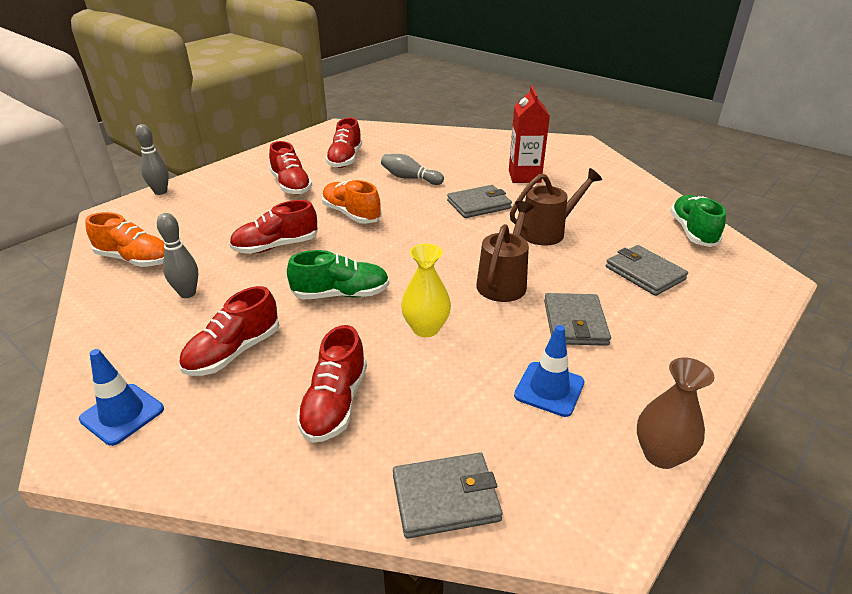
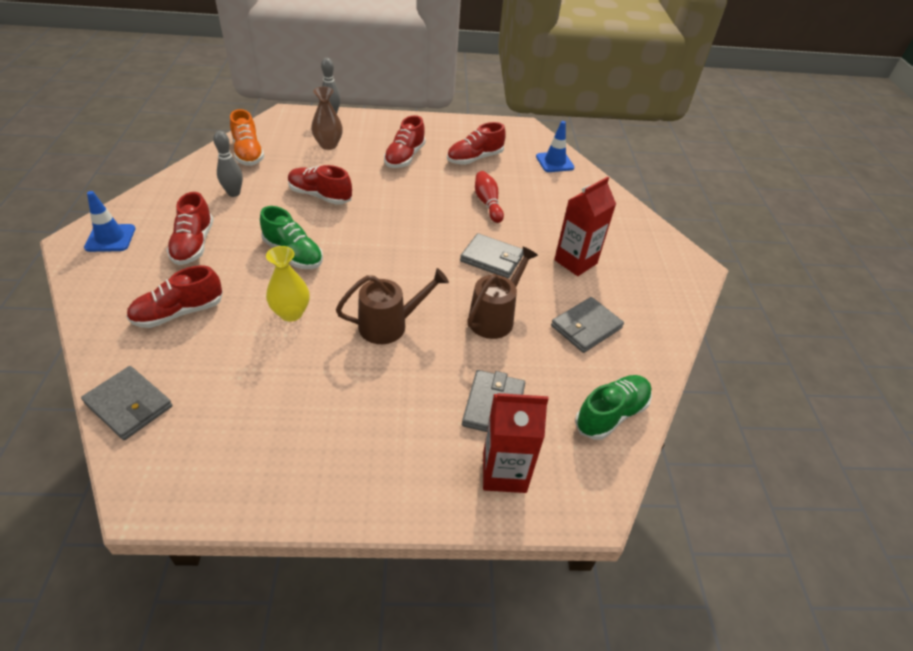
camera: 45 degrees right, 10 degrees up
red shoe [179,286,279,376] -> red shoe turned 90 degrees counterclockwise [167,192,213,265]
orange shoe [322,180,382,224] -> none
grey bowling pin [381,154,444,185] -> red bowling pin [475,171,504,223]
brown watering can [510,168,602,246] -> brown watering can turned 75 degrees counterclockwise [467,247,538,339]
blue traffic cone [514,325,584,417] -> blue traffic cone moved to [536,121,574,172]
grey wallet [544,293,611,346] -> grey wallet moved to [551,297,624,353]
brown vase [637,358,715,469] -> brown vase moved to [311,87,343,150]
none -> red carton [483,393,549,493]

